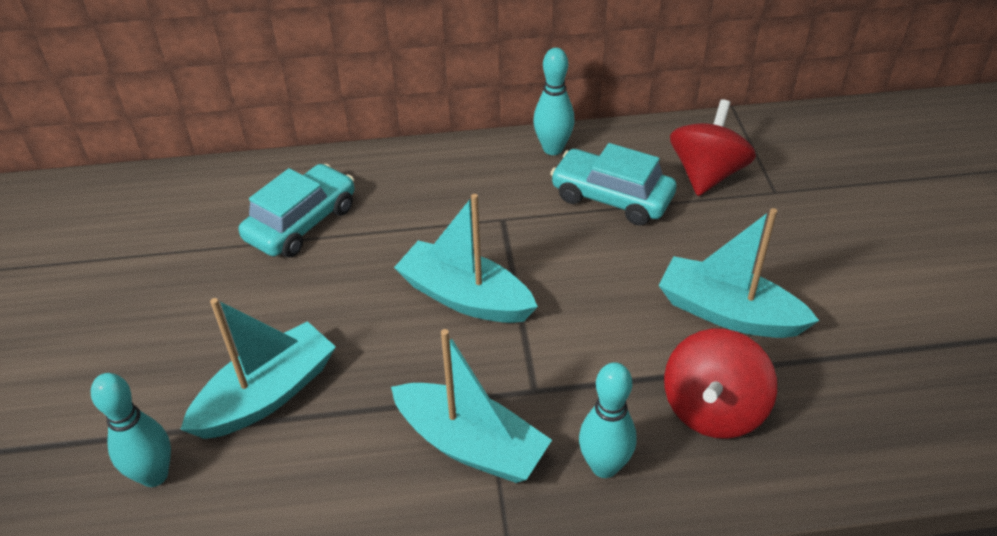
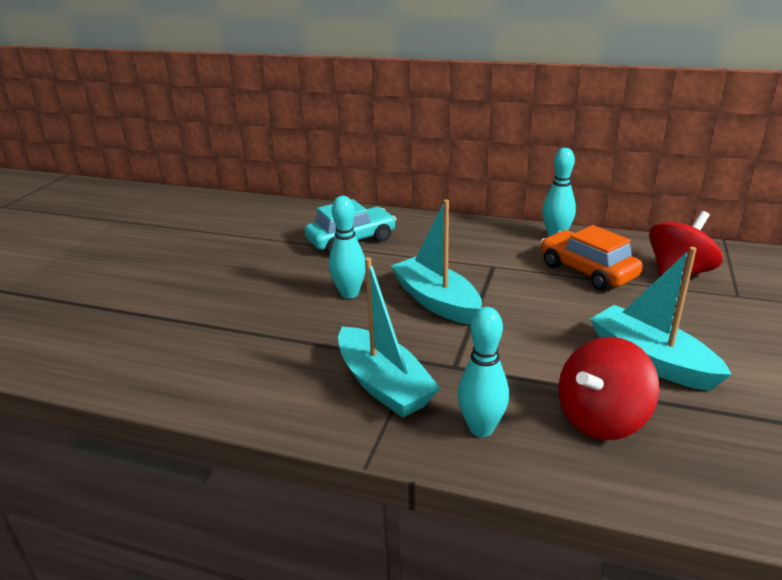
camera: 25 degrees right, 15 degrees down
turquoise bowling pin [91,373,171,487] -> turquoise bowling pin moved to [329,196,366,299]
turquoise boat [180,298,336,439] -> none
turquoise car [550,143,677,226] -> orange car [541,225,643,291]

